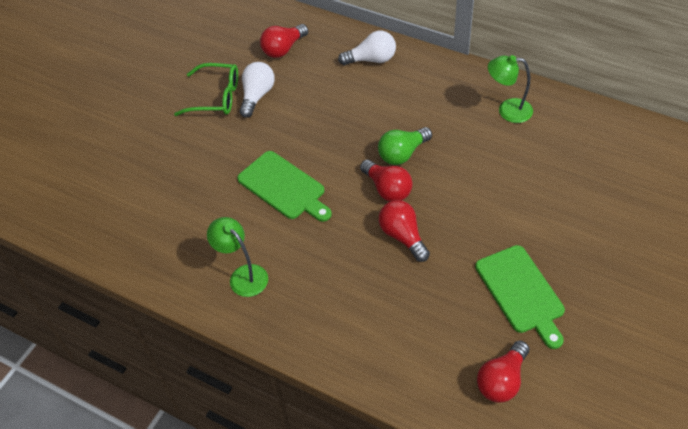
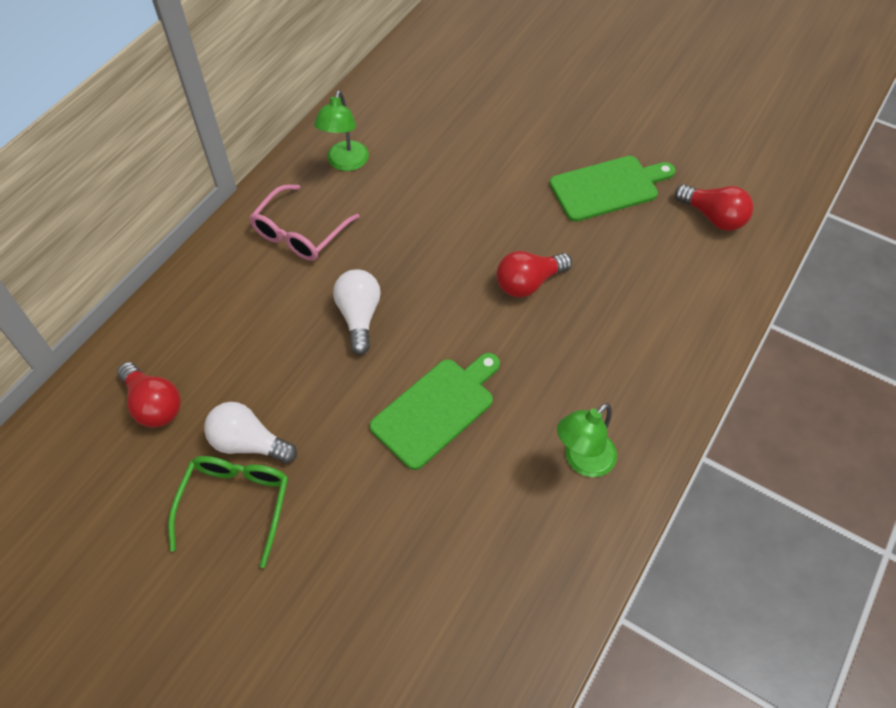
camera: 90 degrees left, 5 degrees up
white light bulb [338,31,396,65] -> white light bulb moved to [333,269,381,355]
red light bulb [360,160,413,202] -> none
green light bulb [378,127,432,165] -> none
none -> pink glasses [249,185,360,261]

